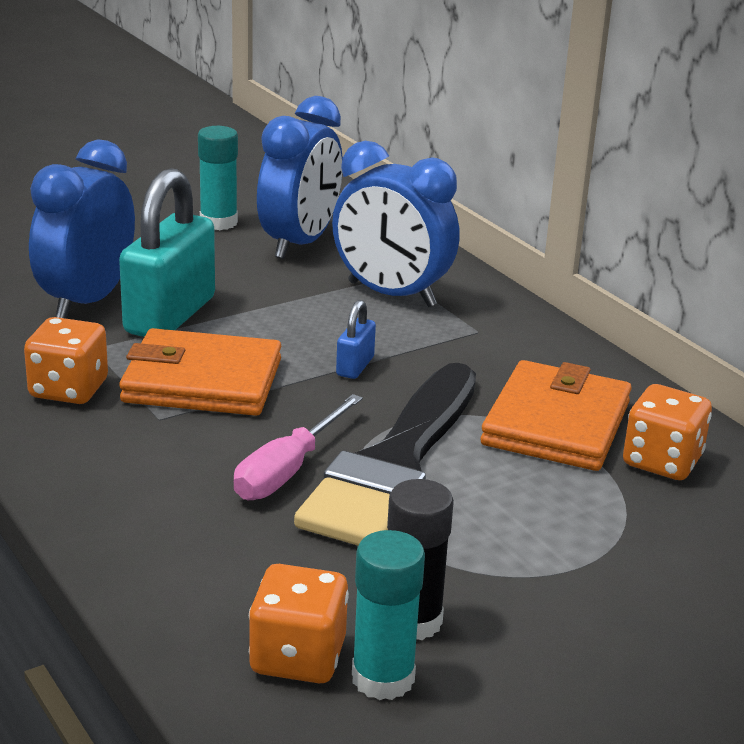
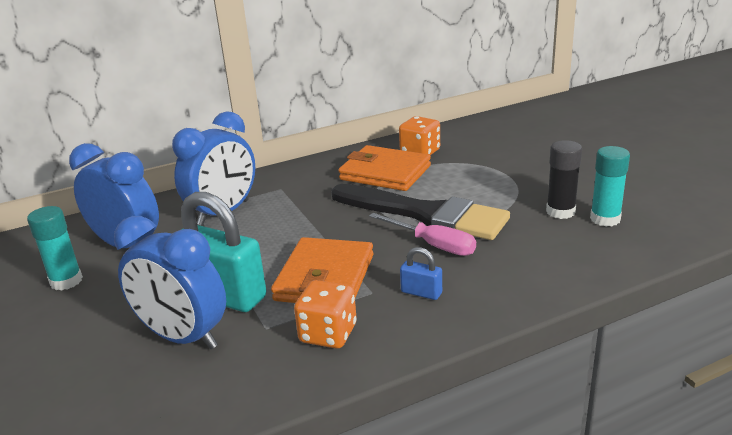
camera: 80 degrees left, 0 degrees up
orange dice [249,564,349,683] -> none
blue padlock [336,300,376,379] -> blue padlock moved to [400,247,442,300]

